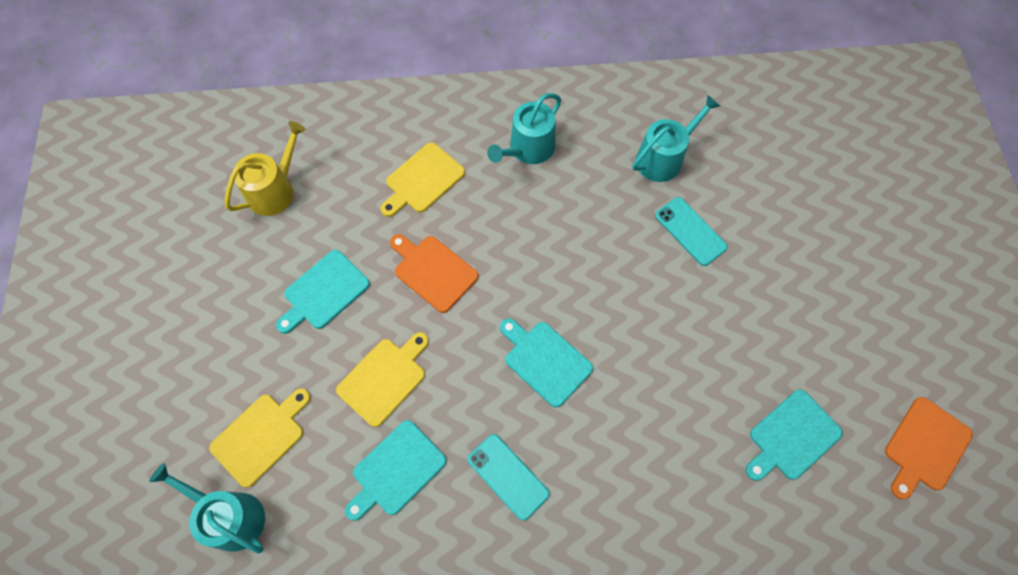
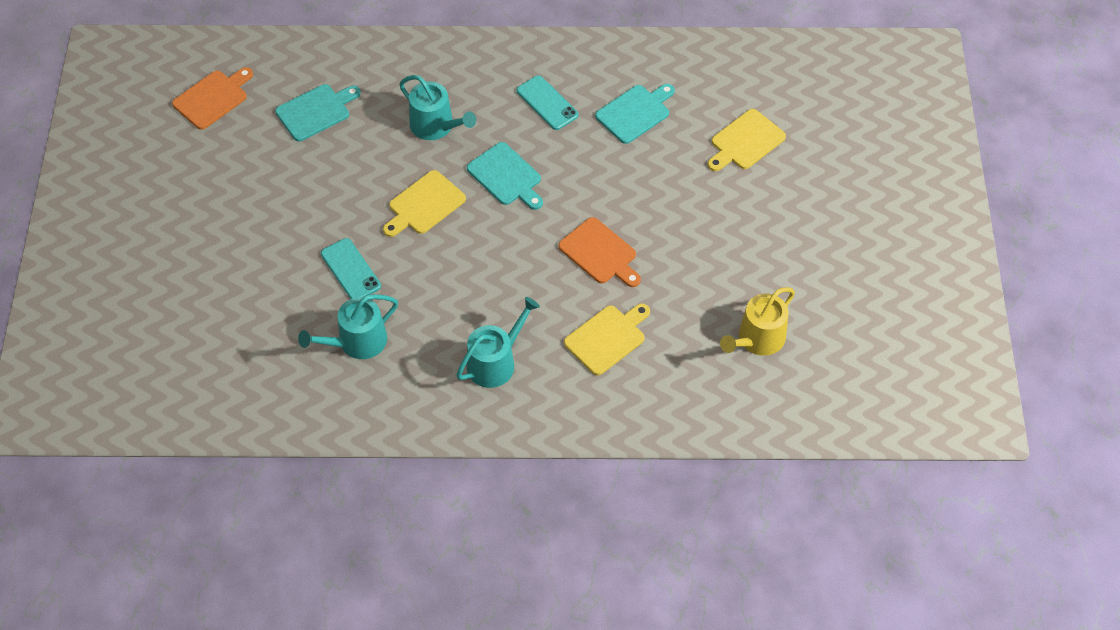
camera: 175 degrees left, 10 degrees down
turquoise watering can [149,463,265,554] -> turquoise watering can moved to [399,75,476,140]
turquoise cutting board [276,250,370,334] -> none
yellow cutting board [336,332,429,427] -> yellow cutting board moved to [383,170,466,237]

